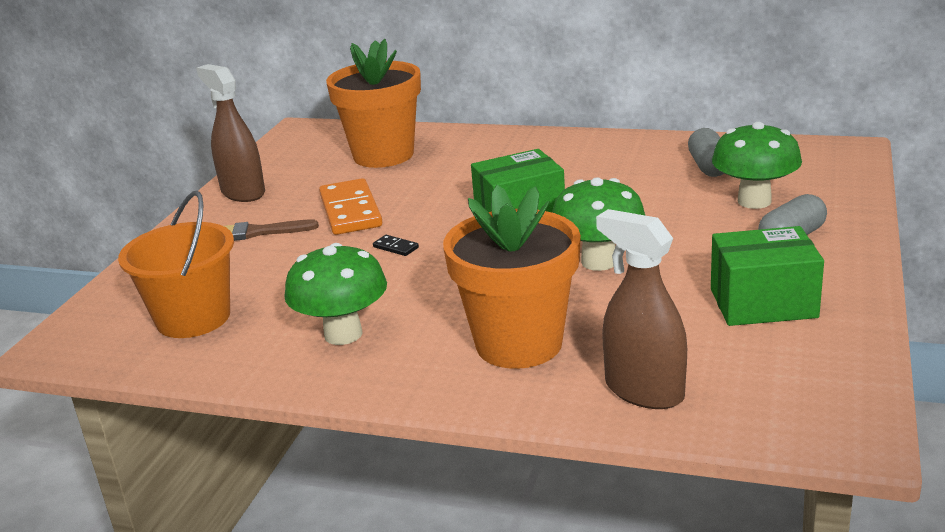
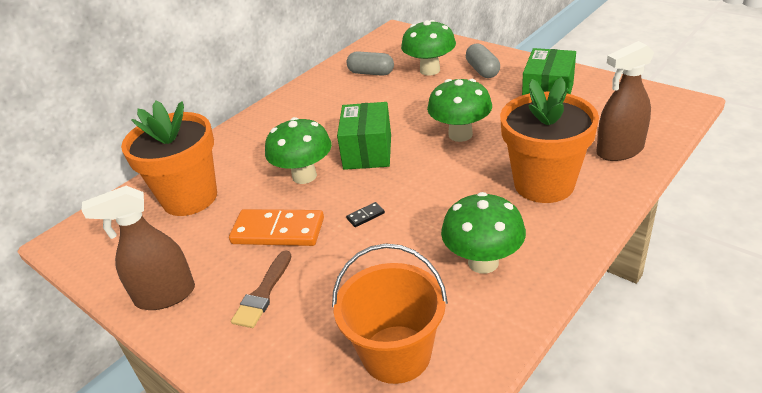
camera: 65 degrees left, 10 degrees up
none -> green mushroom [265,117,332,184]

